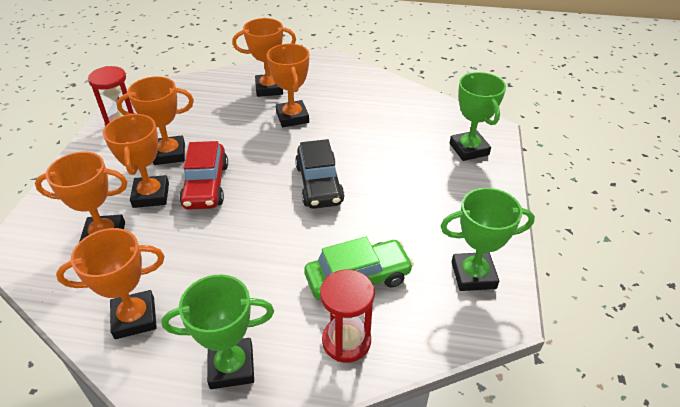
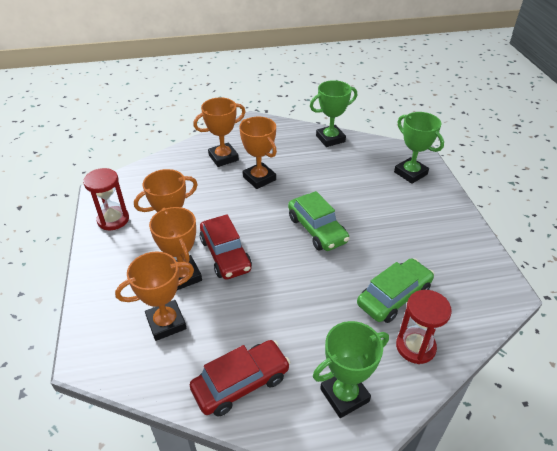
camera: 20 degrees left, 0 degrees up
orange trophy [56,228,164,339] -> red car [190,340,290,417]
black car [295,139,345,209] -> green car [288,191,350,251]
green trophy [441,188,535,291] -> green trophy moved to [310,80,357,147]

